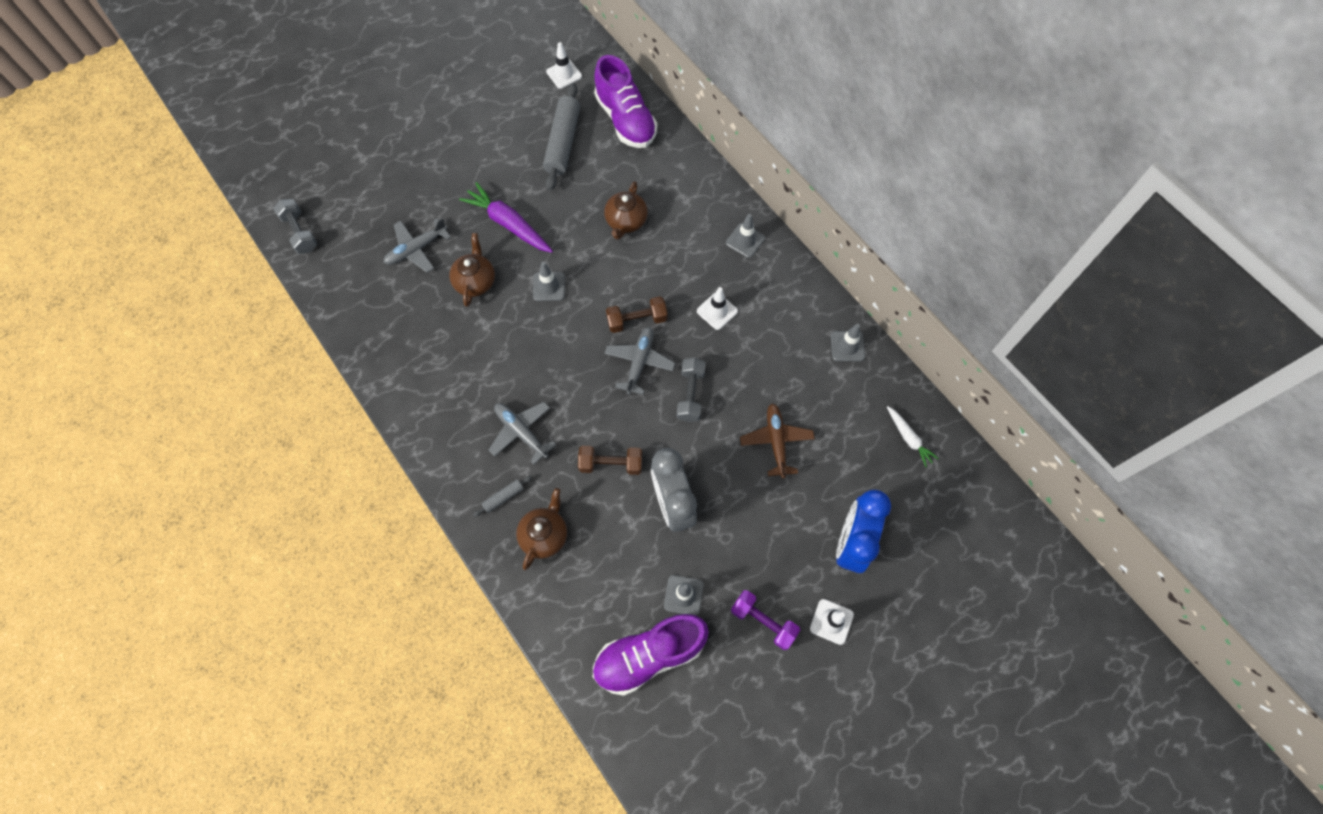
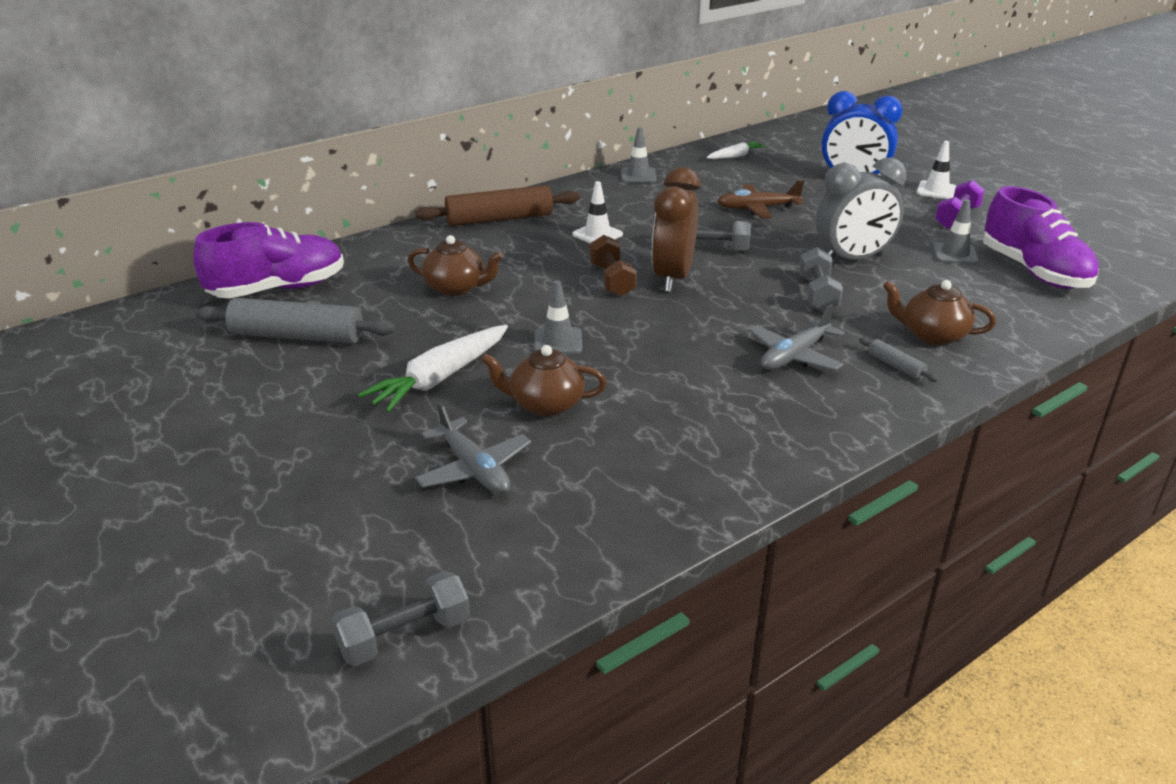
camera: 90 degrees left, 35 degrees down
purple carrot [459,182,553,253] -> white carrot [358,325,508,412]
white traffic cone [546,42,582,89] -> none
brown dumbbell [578,446,642,475] -> grey dumbbell [799,247,843,312]
grey plane [604,327,675,395] -> brown clock [652,167,700,292]
grey traffic cone [726,214,765,258] -> brown rolling pin [415,185,580,226]

